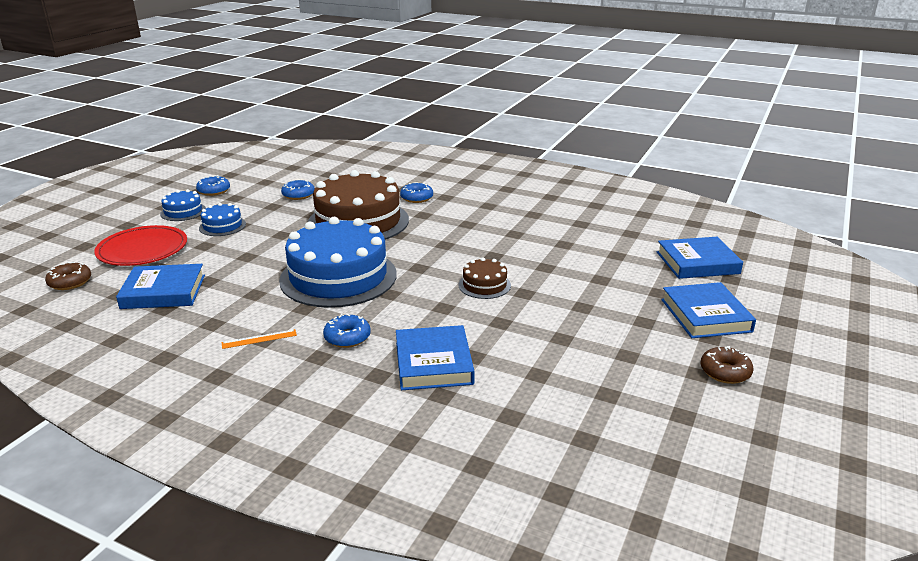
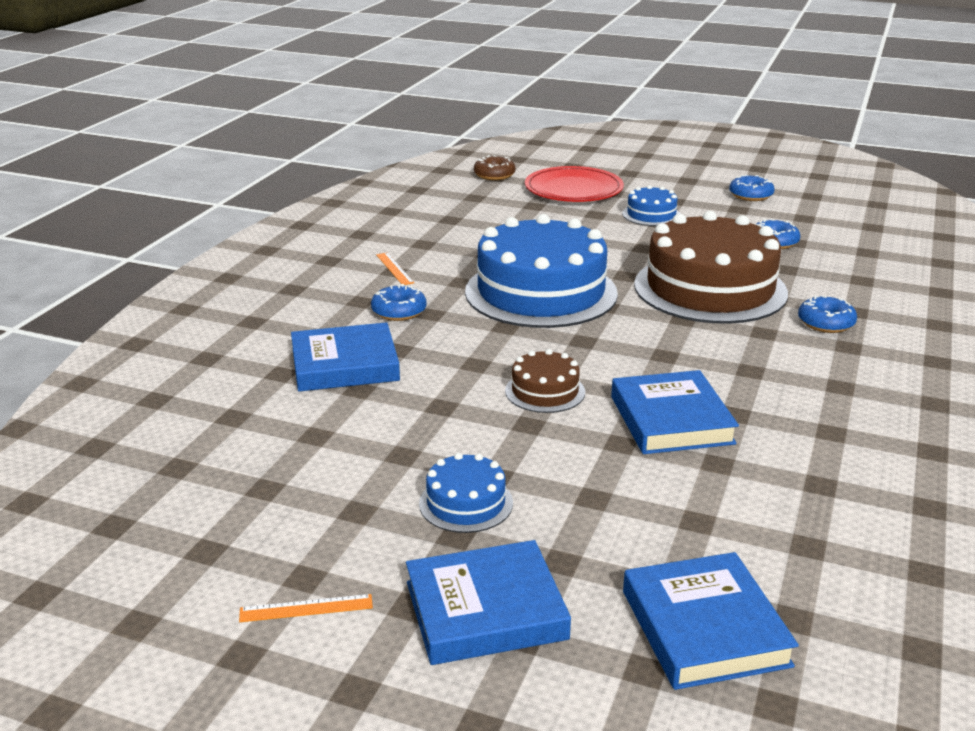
camera: 85 degrees right, 0 degrees up
blue book [116,264,205,309] -> blue book moved to [611,370,739,454]
blue cake [160,189,206,221] -> blue cake moved to [419,453,513,533]
brown donut [701,346,753,384] -> orange ruler [239,594,373,622]

